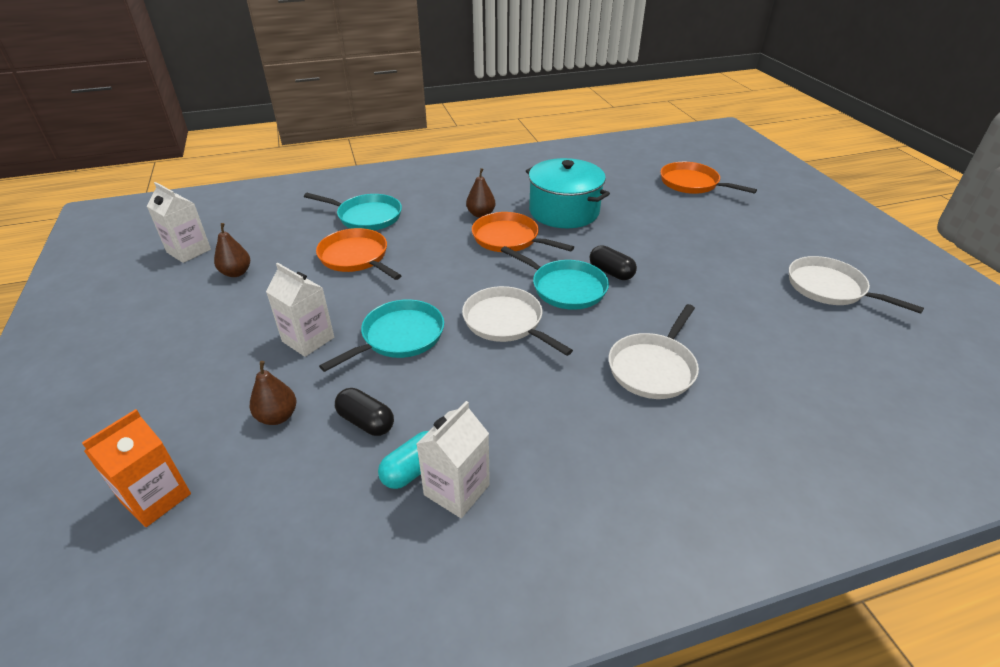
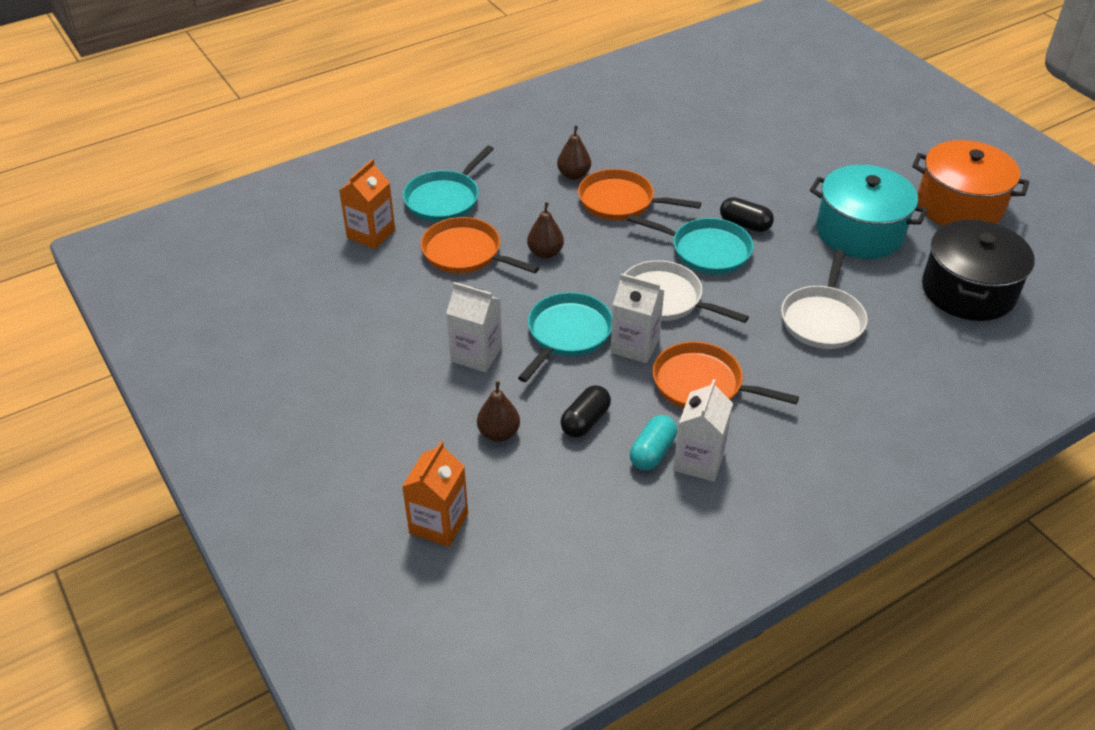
camera: 15 degrees left, 5 degrees up
white carton [147,182,211,263] -> white carton moved to [610,273,665,363]
brown pear [214,223,250,277] -> brown pear moved to [527,202,564,259]
turquoise pan [304,193,402,230] -> turquoise pan turned 120 degrees clockwise [403,145,494,222]
black capsule [335,388,394,436] -> black capsule turned 75 degrees counterclockwise [560,385,611,438]
turquoise pot [526,158,610,228] -> turquoise pot moved to [810,165,928,259]
orange pan [660,162,757,194] -> orange pan moved to [653,342,799,408]
white pan [789,256,924,314] -> orange pot [912,140,1029,226]
none -> orange carton [339,159,395,249]
none -> black pot [922,220,1035,321]

